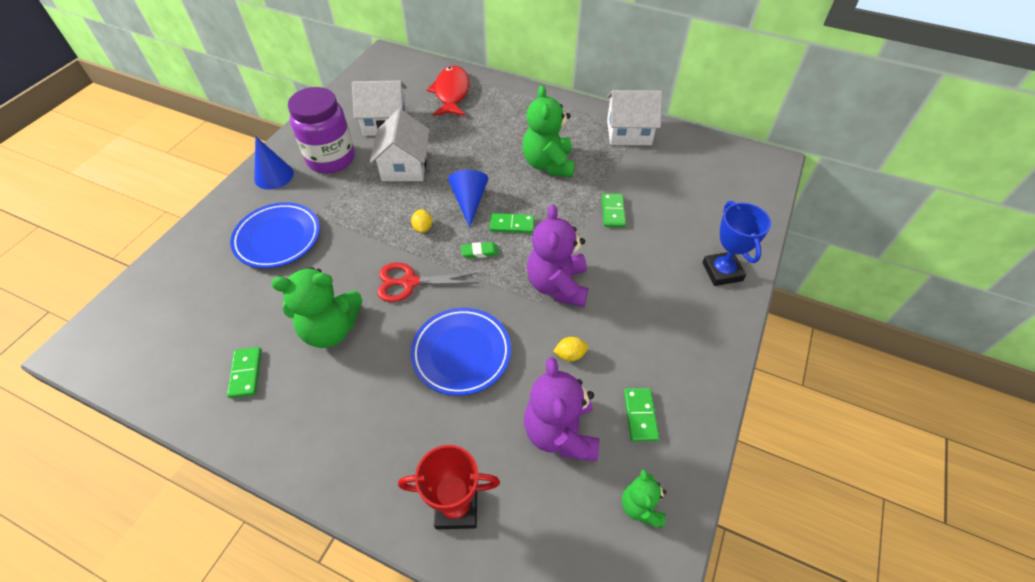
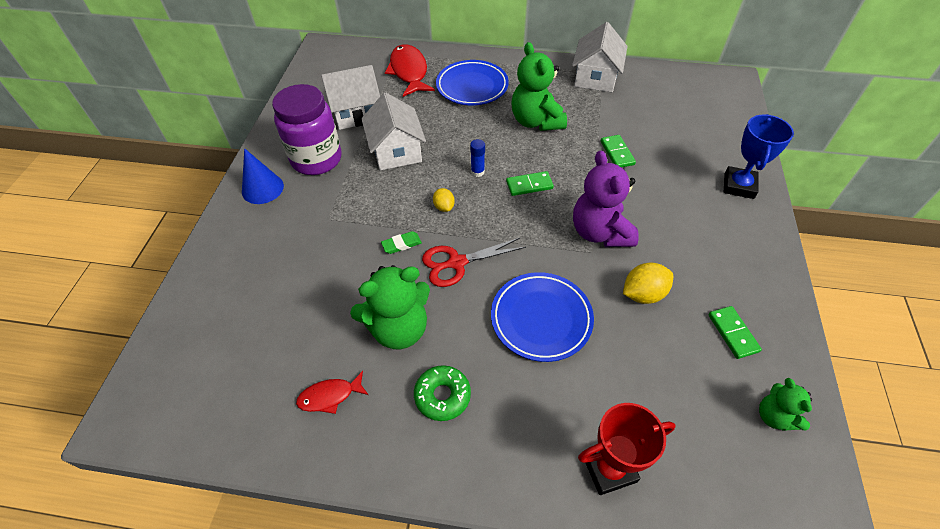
camera: 15 degrees left, 0 degrees up
green domino [227,347,262,398] -> red fish [296,371,368,414]
blue plate [230,202,320,268] -> blue plate moved to [436,60,509,105]
blue cone [448,170,488,228] -> blue glue stick [470,139,485,177]
green eraser [461,242,499,258] -> green eraser moved to [381,231,422,254]
purple teddy bear [524,357,599,461] -> none
yellow lemon [553,337,588,361] -> yellow lemon [623,263,673,304], size x1.64
white house [607,90,662,145] -> white house turned 60 degrees counterclockwise [572,22,628,92]
blue trophy [702,201,771,286] -> blue trophy turned 45 degrees clockwise [724,114,794,199]
none -> green donut [414,365,471,421]

